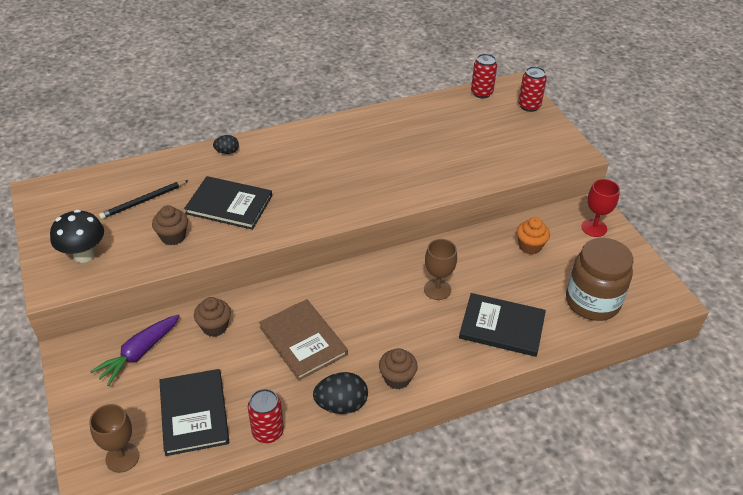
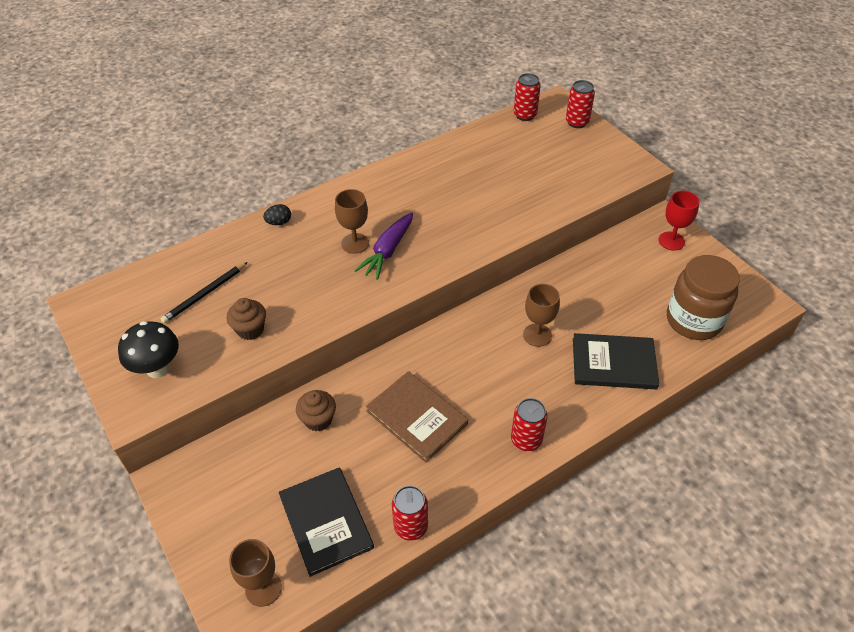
camera: 10 degrees left, 5 degrees up
purple carrot [90,314,180,386] -> purple carrot moved to [354,212,413,280]
black book [184,176,272,230] -> none
black egg [313,372,368,414] -> none
brown cupcake [379,348,418,389] -> red can [511,398,548,451]
orange cupcake [517,217,550,254] -> none
none -> brown goblet [335,189,369,254]

